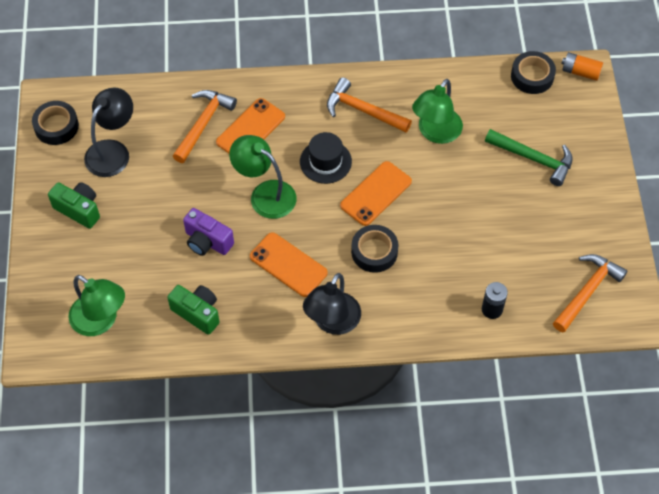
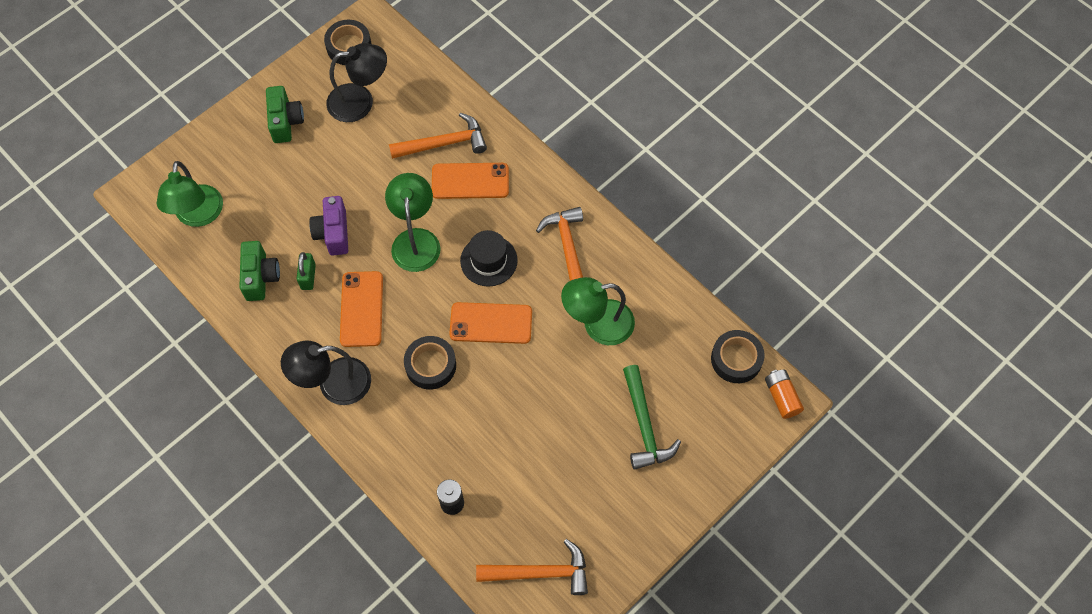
camera: 50 degrees right, 5 degrees up
none -> green padlock [297,252,316,290]

